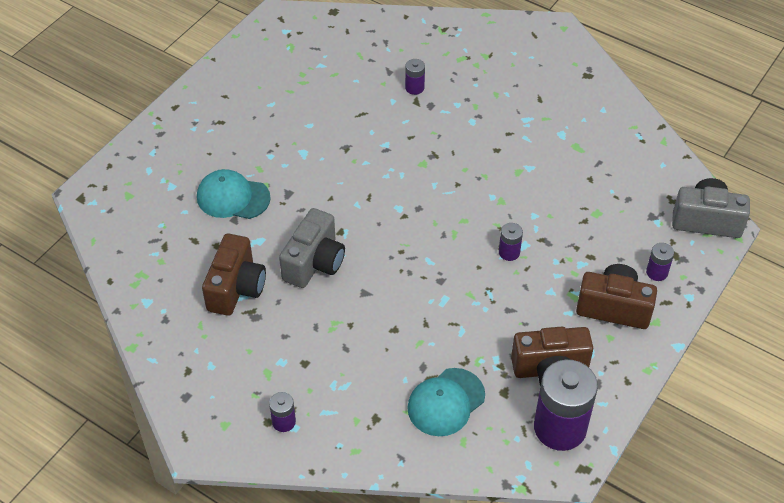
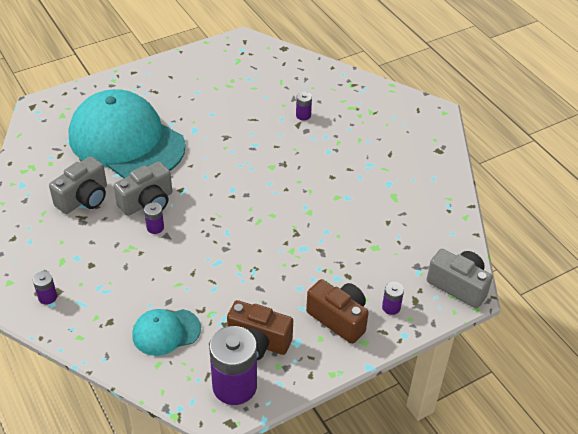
camera: 25 degrees right, 5 degrees down
turquoise cap [197,169,271,219] -> turquoise cap [69,89,186,178], size x2.22
brown camera [202,233,266,316] -> grey camera [49,156,107,214]
purple battery [499,223,523,261] -> purple battery moved to [144,202,164,234]

